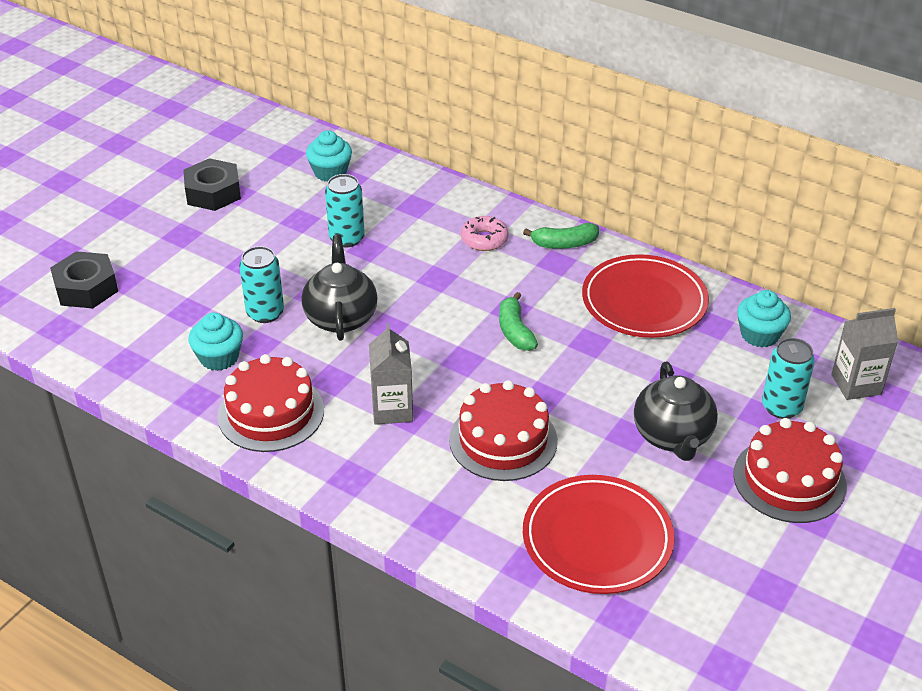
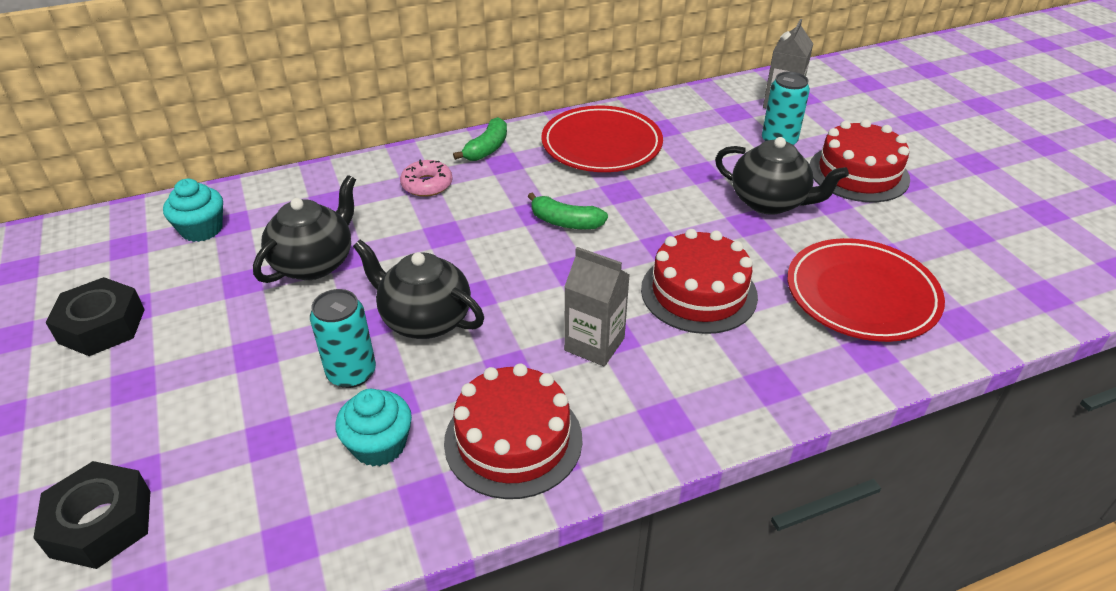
camera: 55 degrees left, 0 degrees up
turquoise can [325,174,365,247] -> black teapot [253,175,356,283]
turquoise cupcake [737,290,791,347] -> none

